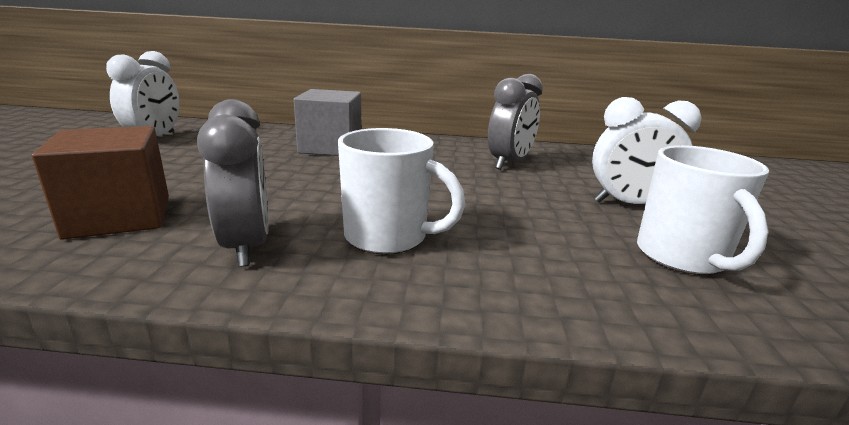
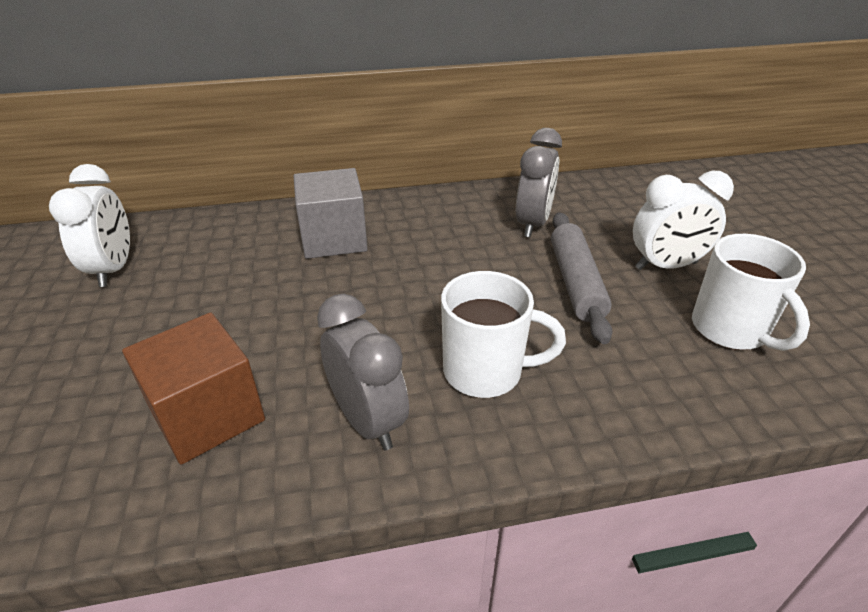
camera: 15 degrees left, 15 degrees up
none -> grey rolling pin [551,212,612,344]

